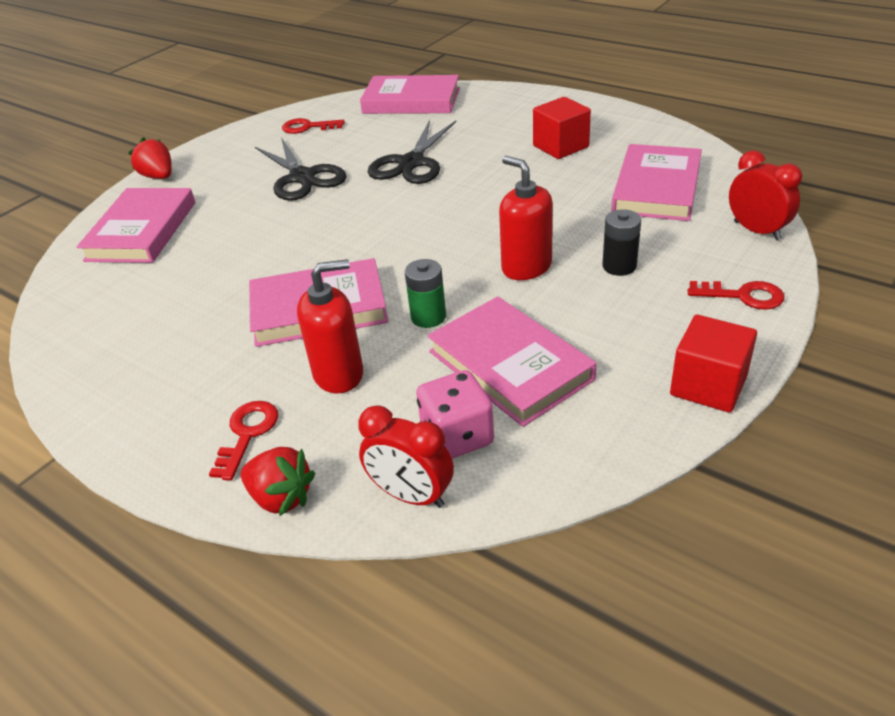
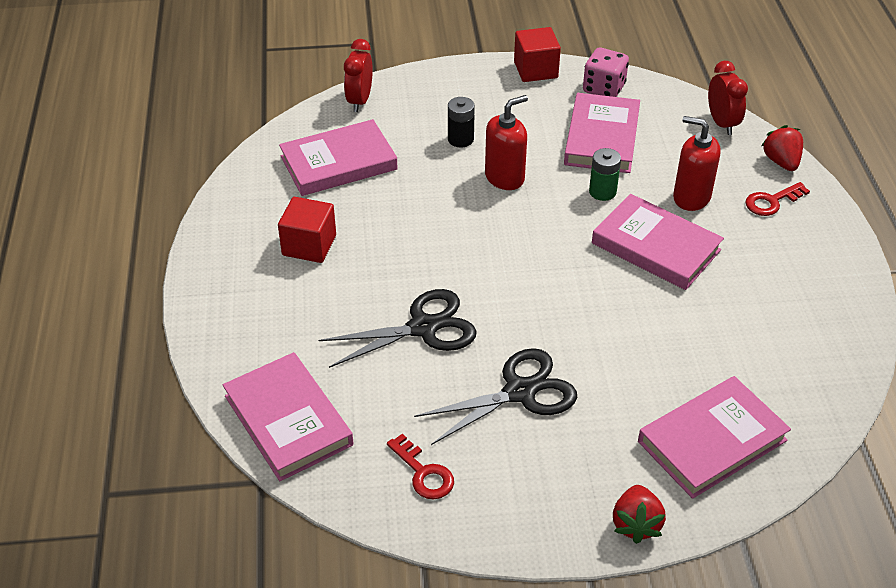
camera: 135 degrees left, 5 degrees up
black scissors [255,137,347,201] -> black scissors turned 45 degrees clockwise [414,348,577,445]
pink dice [416,370,494,459] -> pink dice moved to [583,48,629,97]
red soap dispenser [499,156,553,280] -> red soap dispenser turned 135 degrees counterclockwise [485,95,528,190]
red key [688,281,785,310] -> none

